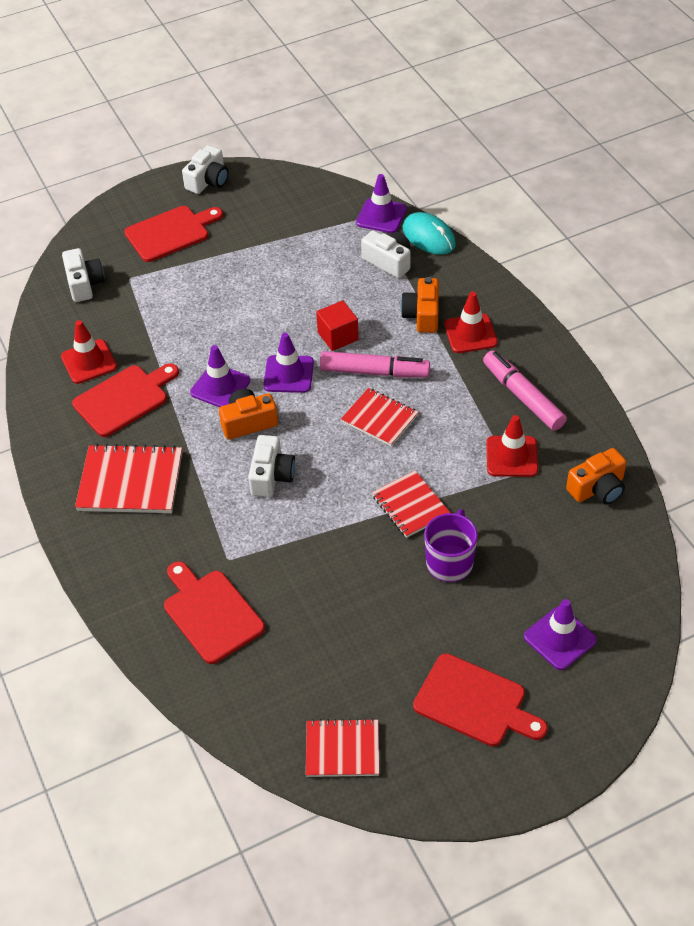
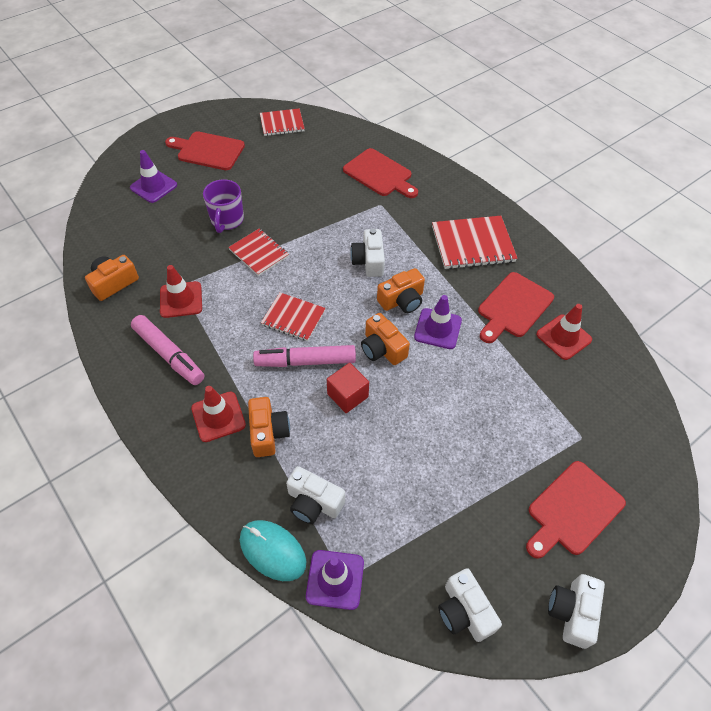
camera: 165 degrees right, 5 degrees up
white camera [62,248,105,302] -> white camera moved to [438,568,502,642]
purple traffic cone [263,333,314,393] -> orange camera [361,313,410,365]

